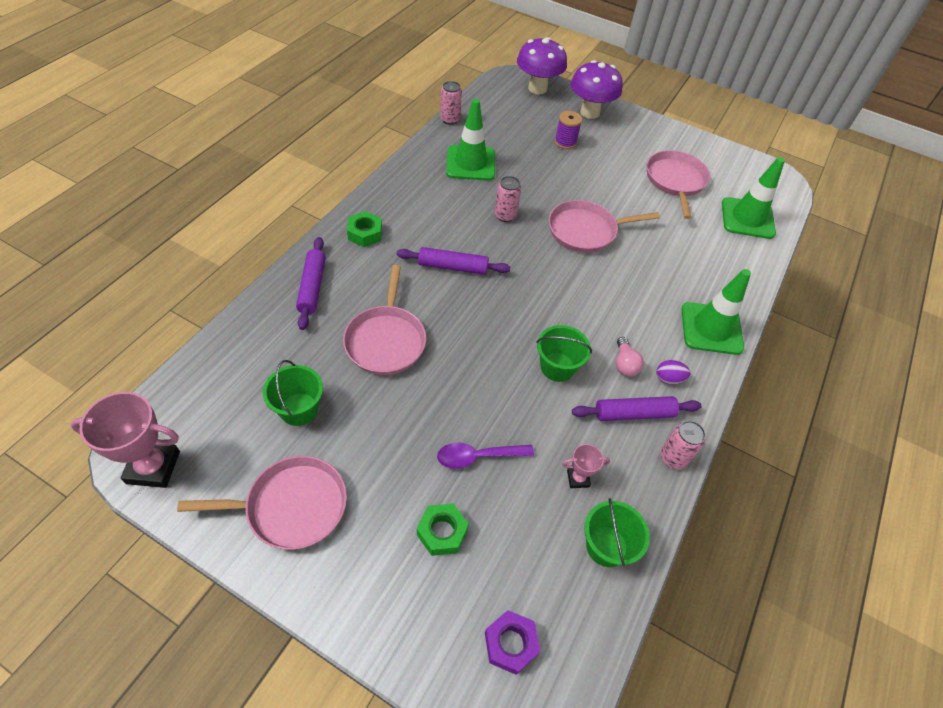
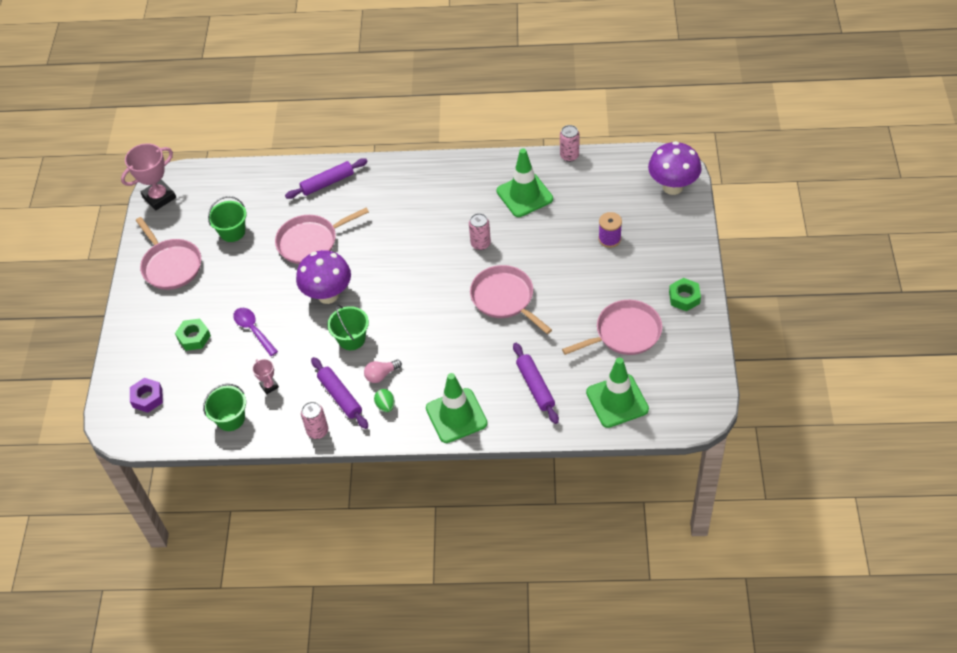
camera: 70 degrees right, 0 degrees up
pink trophy [70,392,180,488] -> pink trophy turned 75 degrees clockwise [121,143,176,211]
green nut [347,211,382,247] -> green nut moved to [669,278,701,311]
purple rolling pin [397,247,511,275] -> purple rolling pin moved to [513,343,559,424]
purple mushroom [571,60,623,119] -> purple mushroom moved to [296,250,351,304]
purple egg [657,360,690,384] -> green egg [374,389,395,412]

